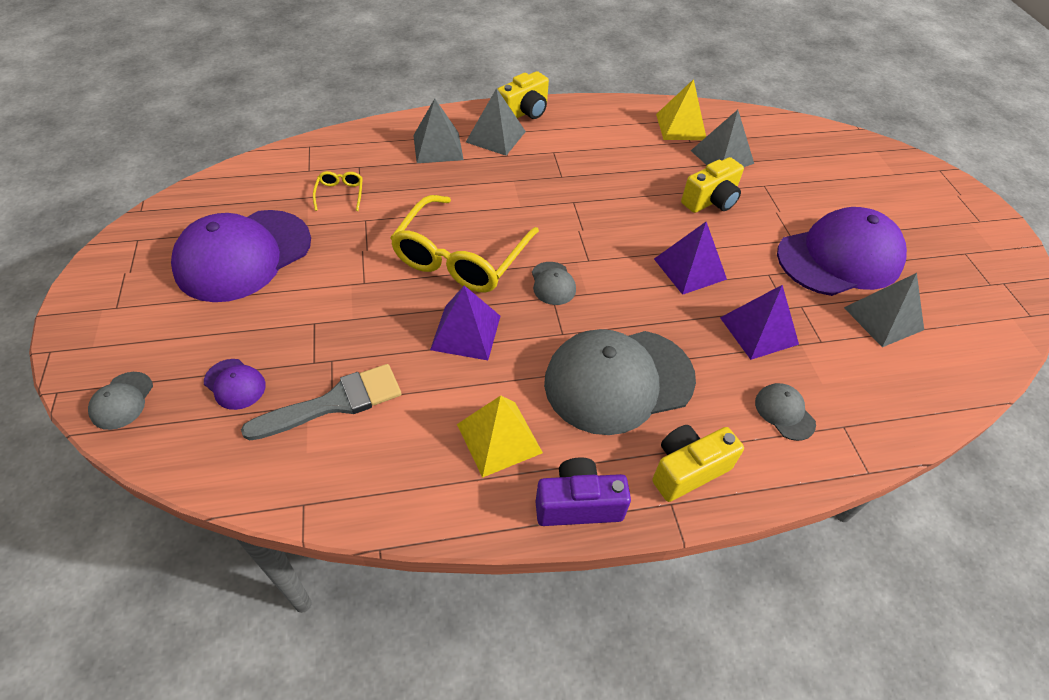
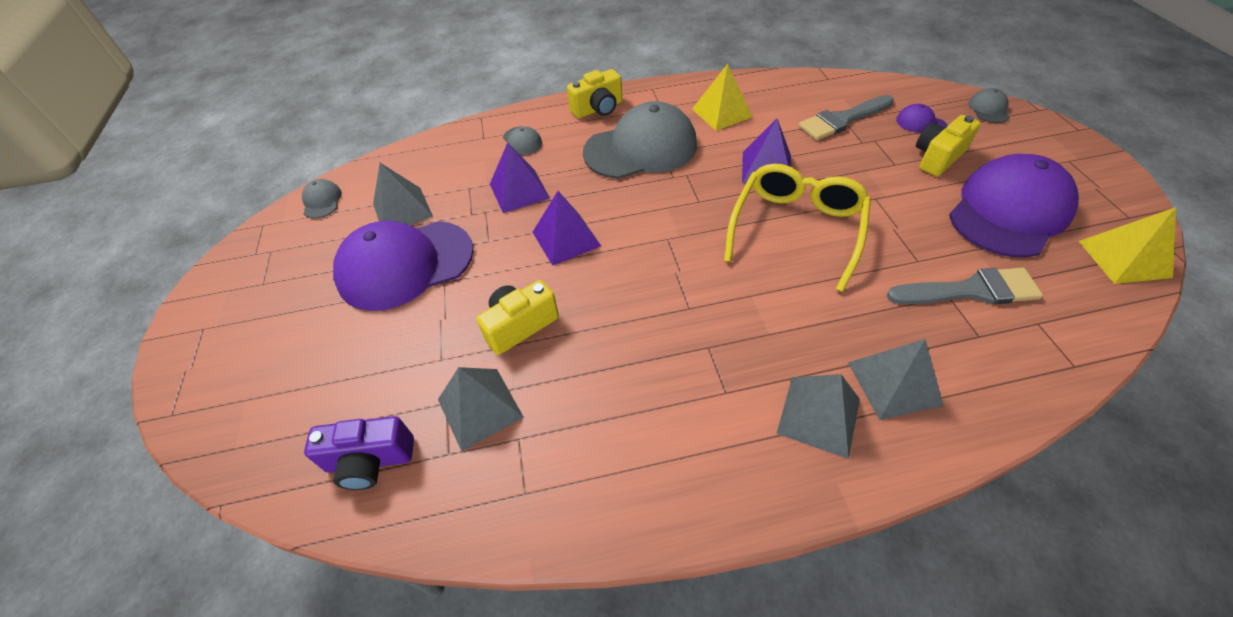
camera: 175 degrees left, 0 degrees up
yellow glasses [313,171,363,211] -> grey brush [887,268,1043,305]
yellow camera [498,71,549,119] -> yellow camera moved to [916,115,981,176]
grey cap [532,262,576,305] -> grey cap moved to [302,179,342,219]
purple camera [536,457,631,526] -> purple camera moved to [304,416,414,490]
yellow pyramid [656,79,706,140] -> yellow pyramid moved to [1079,207,1176,284]

